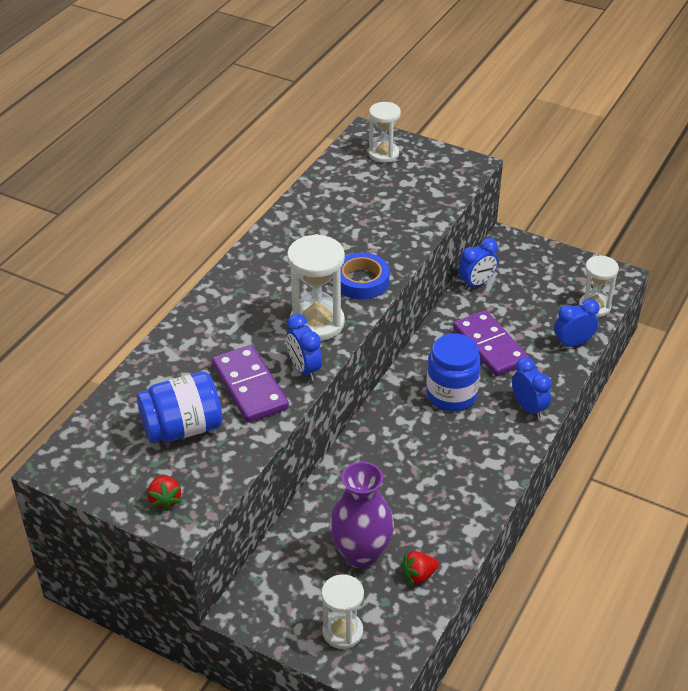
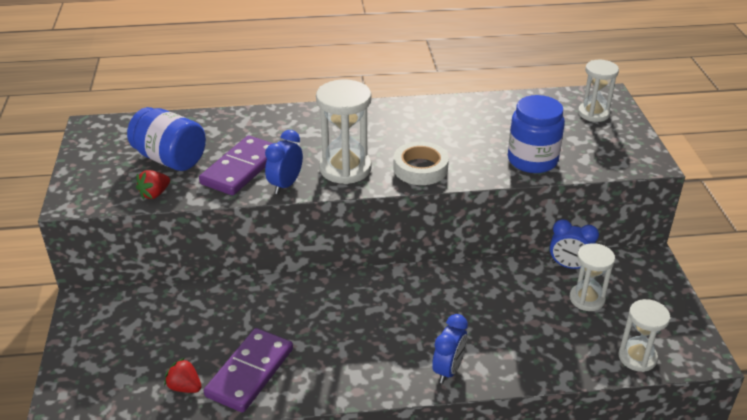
camera: 55 degrees right, 5 degrees down
red strawberry [147,475,181,511] -> red strawberry moved to [136,170,170,200]
white hourglass [322,574,364,649] -> white hourglass moved to [570,243,615,311]
purple vase [329,462,394,568] -> none
blue tape [341,253,389,299] -> white tape [393,142,449,185]
blue jar [426,334,481,411] -> blue jar moved to [508,95,565,173]
purple domino [453,310,530,376] -> purple domino moved to [204,328,293,413]
blue clock [554,299,599,348] -> none

